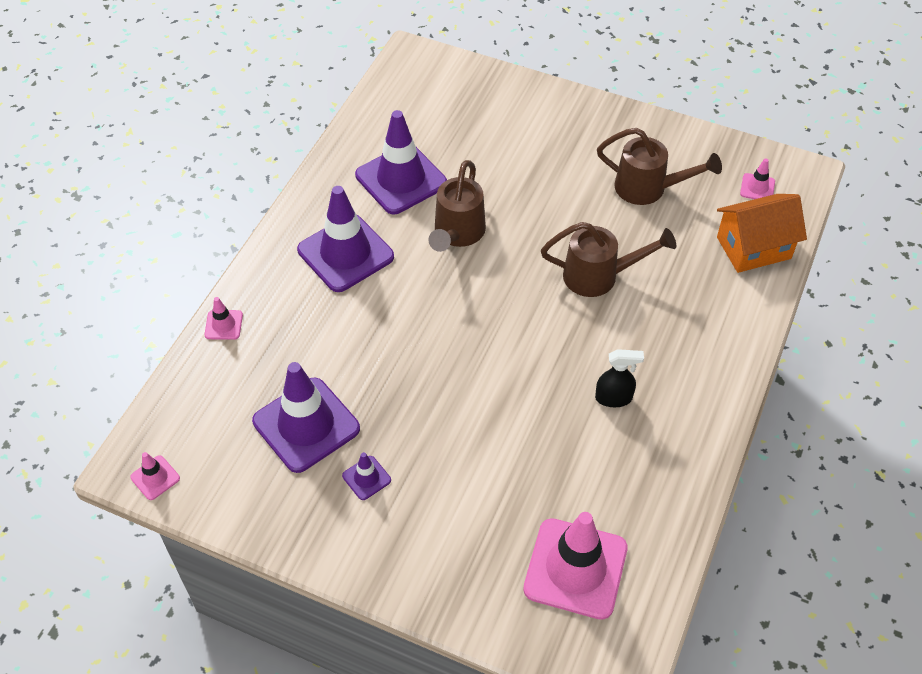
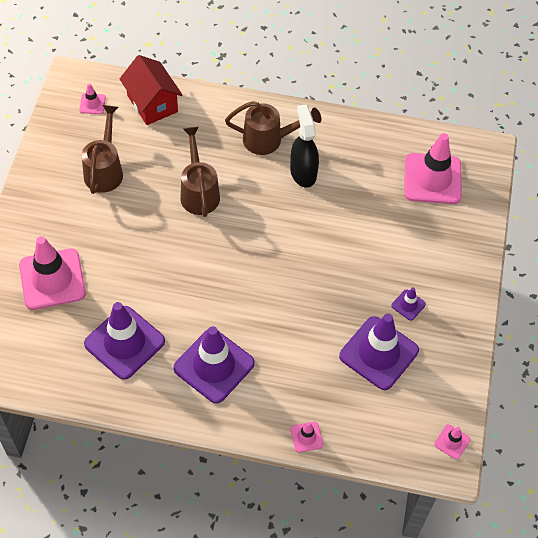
camera: 105 degrees left, 5 degrees up
brown watering can [429,160,486,252] -> brown watering can moved to [225,101,321,155]
black spray bottle [595,349,644,407] -> black spray bottle [290,104,319,188], size x1.55
orange house [717,194,807,273] -> red house [120,55,183,125]
none -> pink traffic cone [19,236,86,310]

